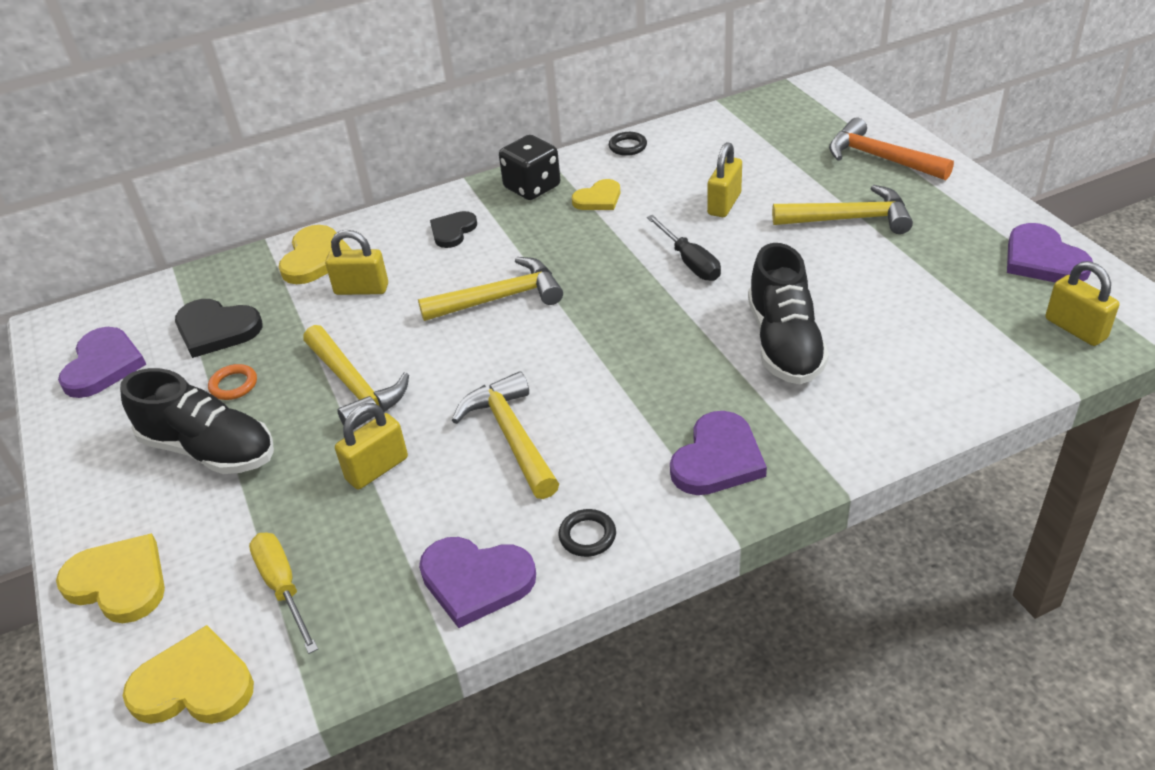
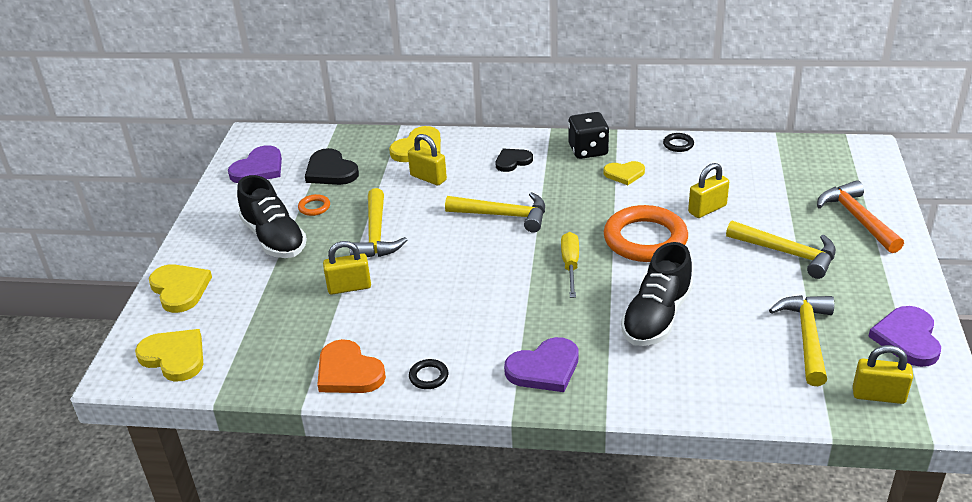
camera: 30 degrees right, 5 degrees down
yellow screwdriver [249,533,318,654] -> yellow screwdriver moved to [561,232,579,298]
purple heart [419,537,536,628] -> orange heart [317,339,386,393]
yellow hammer [452,371,559,499] -> yellow hammer moved to [769,295,834,386]
black screwdriver [647,215,721,281] -> orange ring [604,205,688,262]
yellow padlock [1046,261,1120,346] -> yellow padlock turned 75 degrees counterclockwise [853,345,913,404]

